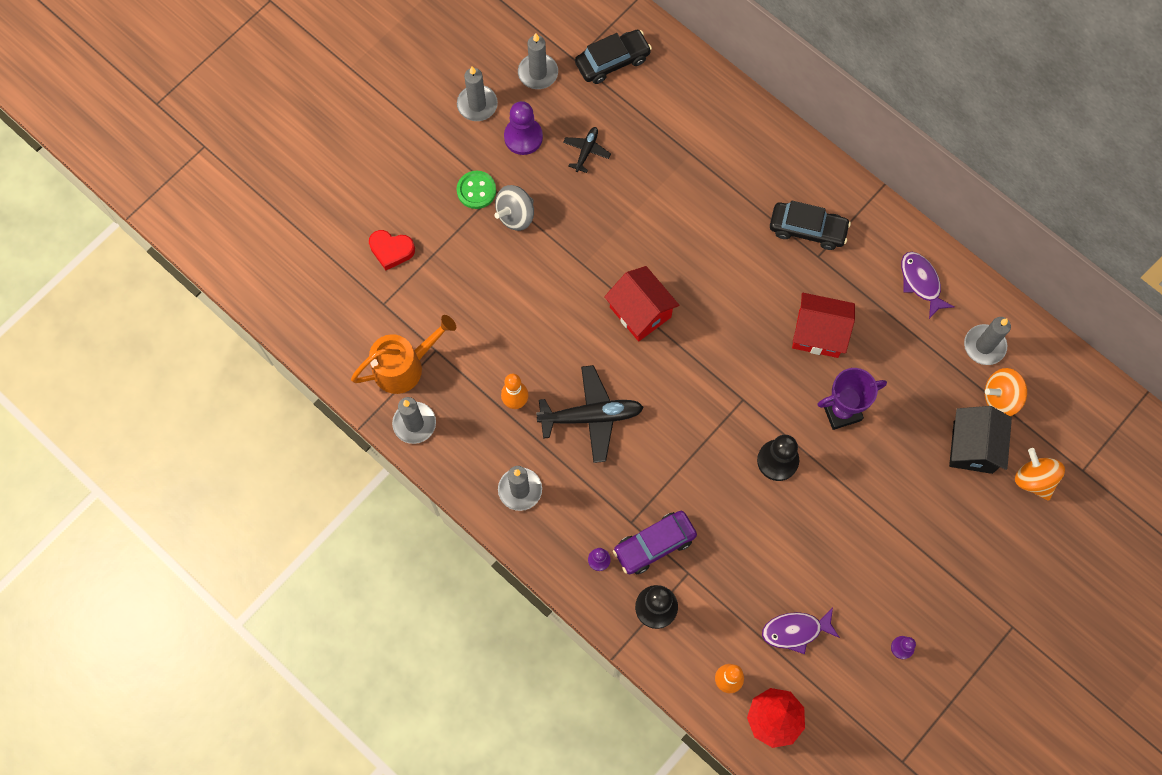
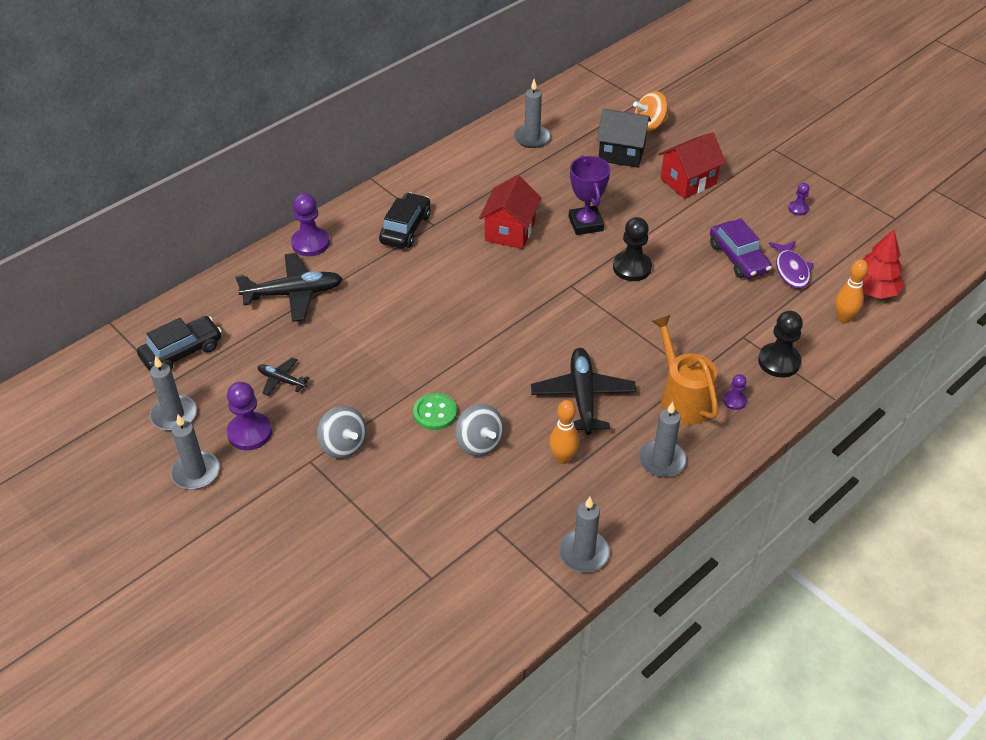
camera: 85 degrees left, 25 degrees down
orange watering can [351,315,456,394] -> orange watering can moved to [652,315,719,425]
red heart [369,230,415,270] -> none
green button [457,171,496,209] -> green button moved to [413,393,457,430]
black car [575,29,652,84] -> black car turned 75 degrees clockwise [137,316,222,371]
red house [604,266,679,342] -> red house moved to [659,132,726,199]
purple car [613,511,697,574] -> purple car moved to [710,218,772,279]
purple fish [901,252,954,319] -> none
orange spinning top [985,368,1027,416] -> none
none -> black plane [235,253,343,322]
none -> purple pawn [291,193,330,256]
none -> grey spinning top [455,404,504,456]

